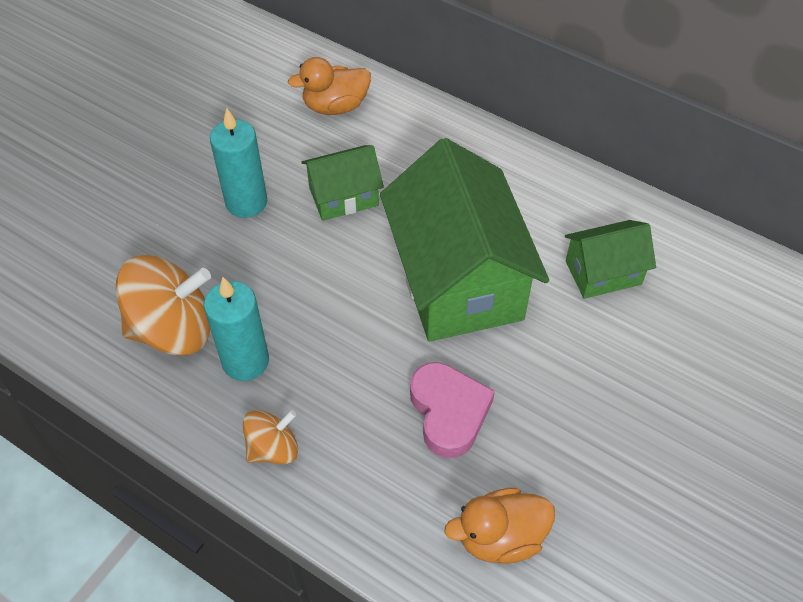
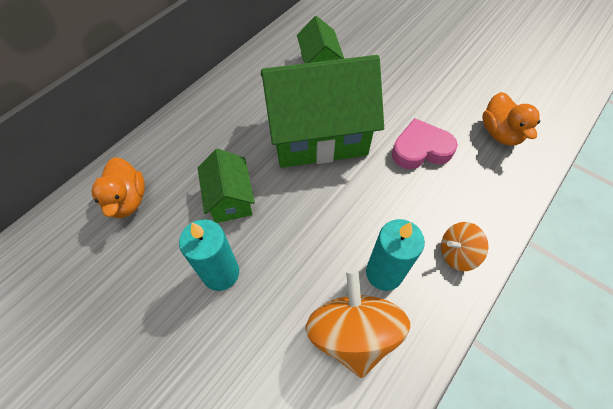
camera: 85 degrees left, 5 degrees up
orange spinning top [243,410,298,464] -> orange spinning top turned 75 degrees counterclockwise [441,222,489,271]

